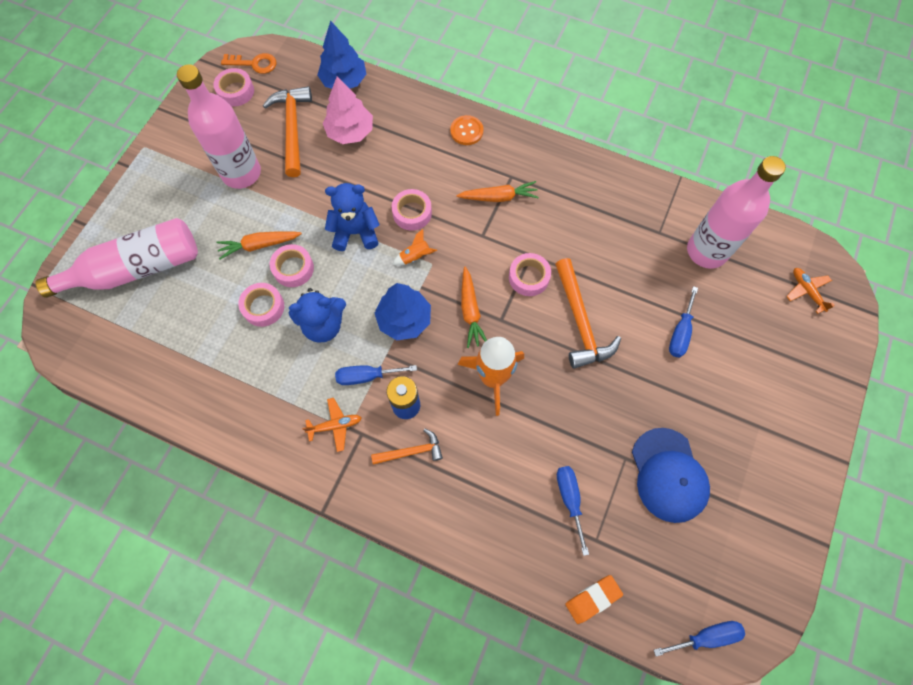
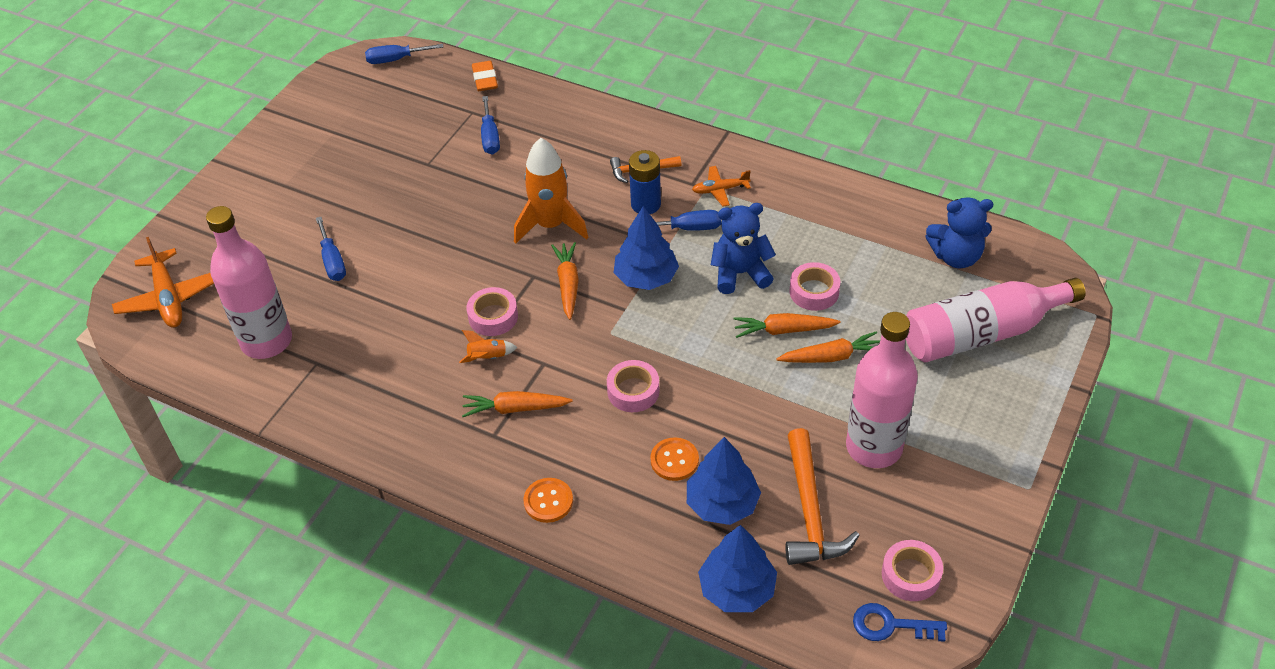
camera: 175 degrees left, 20 degrees down
orange key [221,53,276,74] -> blue key [853,603,947,642]
pink tape [270,244,314,287] -> orange carrot [733,313,841,338]
pink tree [323,76,373,144] -> blue tree [687,437,761,525]
blue teddy bear [325,183,380,251] -> blue teddy bear moved to [926,197,993,269]
orange rocket [392,229,437,266] -> orange rocket moved to [459,330,517,363]
orange hammer [555,258,621,369] -> none
orange eraser [565,575,623,624] -> orange eraser turned 75 degrees counterclockwise [472,61,498,91]
blue cap [632,428,710,523] -> none
blue screwdriver [669,286,698,358] -> blue screwdriver turned 135 degrees clockwise [316,217,346,281]
orange plane [786,268,834,314] -> orange plane [112,237,214,328], size x1.73
none -> orange button [650,437,699,481]

